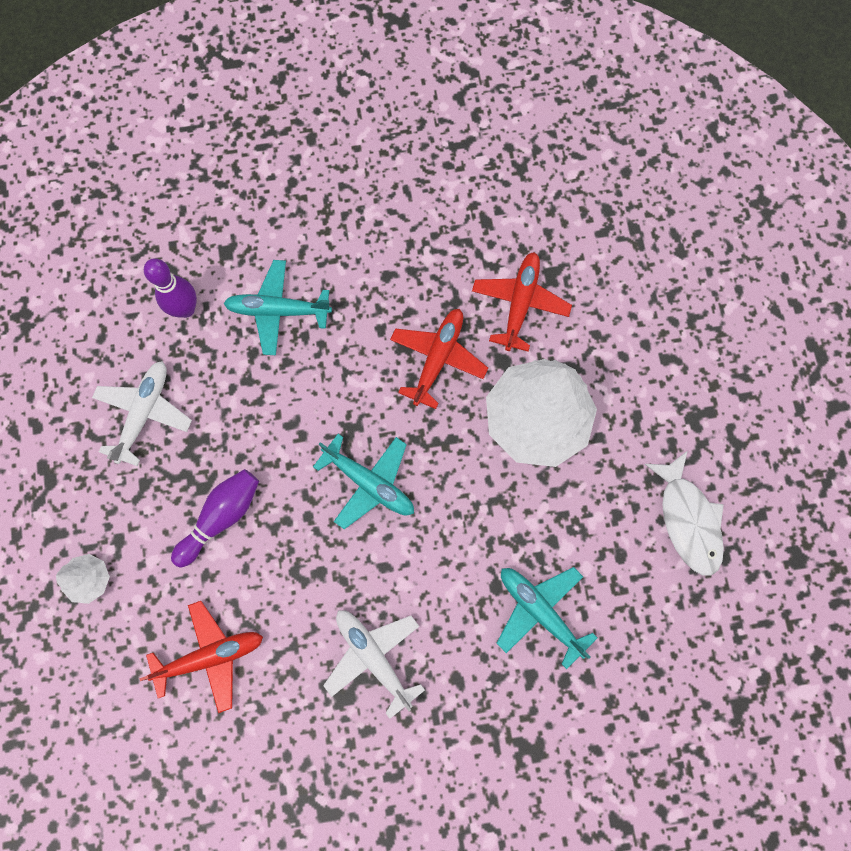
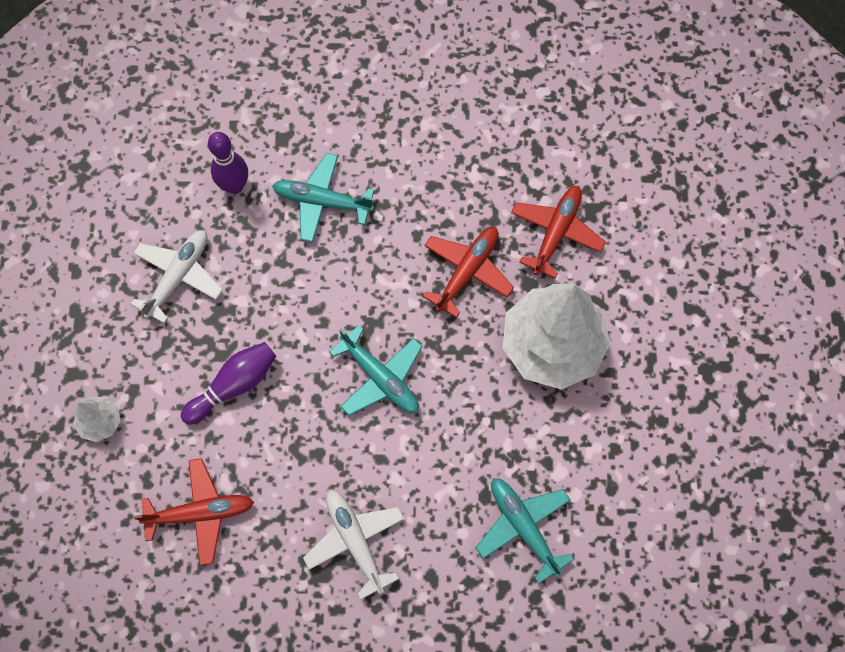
camera: 10 degrees right, 5 degrees down
white fish [645,451,724,576] -> none

